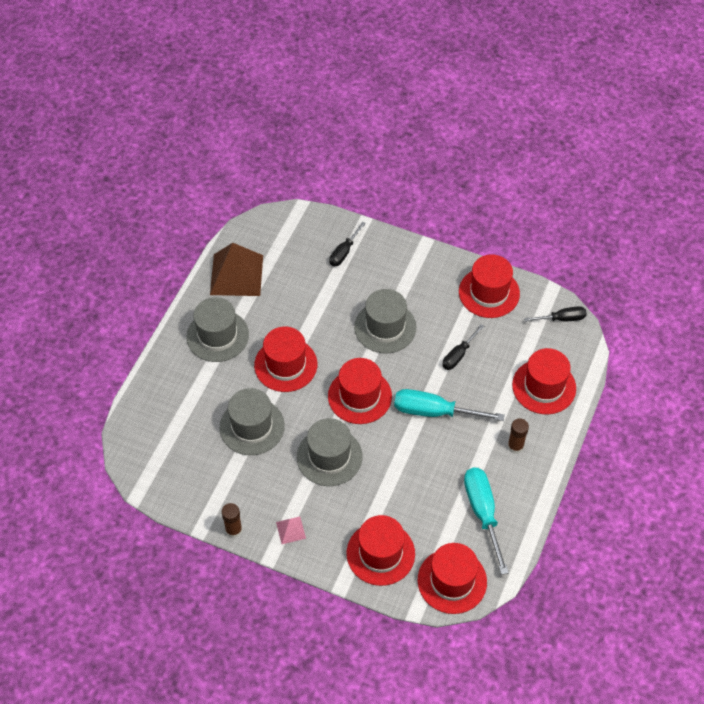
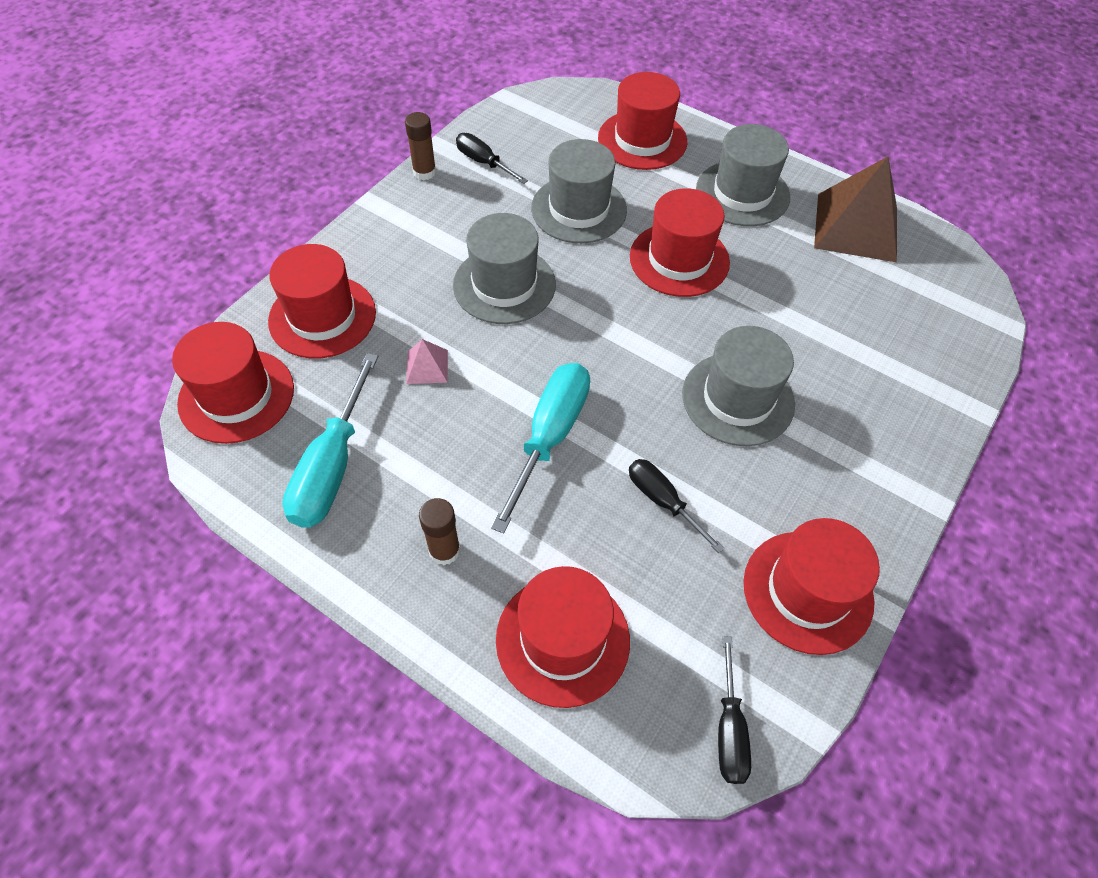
camera: 100 degrees right, 0 degrees up
pink pyramid [276,517,306,544] -> pink pyramid moved to [406,339,448,384]
red hat [328,358,392,424] -> red hat moved to [598,72,687,170]
black screwdriver [329,222,366,266] -> black screwdriver moved to [456,133,528,184]
turquoise screwdriver [464,467,509,575] -> turquoise screwdriver turned 105 degrees clockwise [282,353,378,528]

